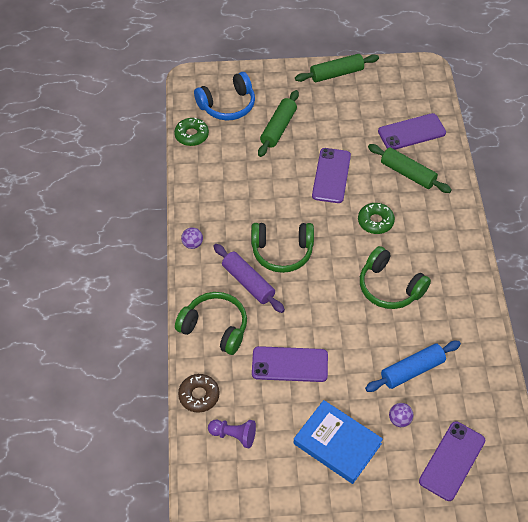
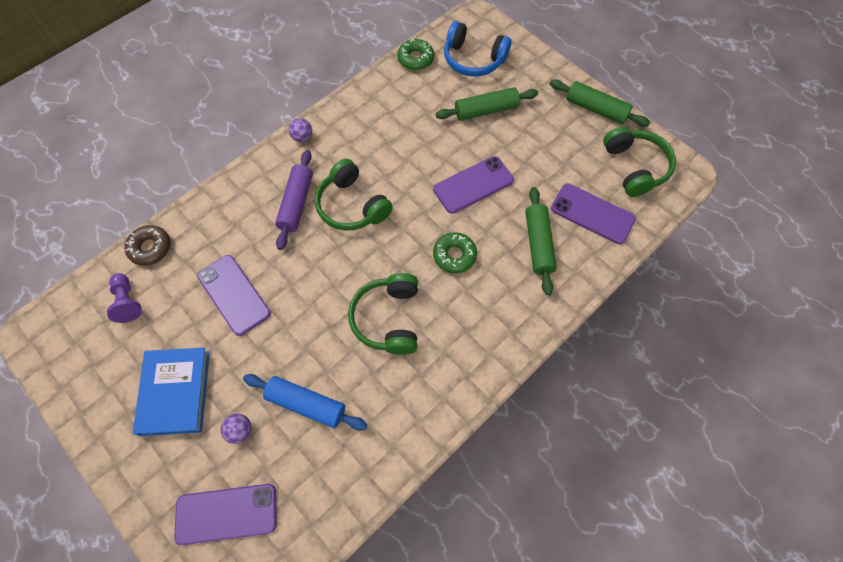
camera: 50 degrees right, 10 degrees up
green headphones [175,292,247,355] -> green headphones moved to [603,126,676,197]

